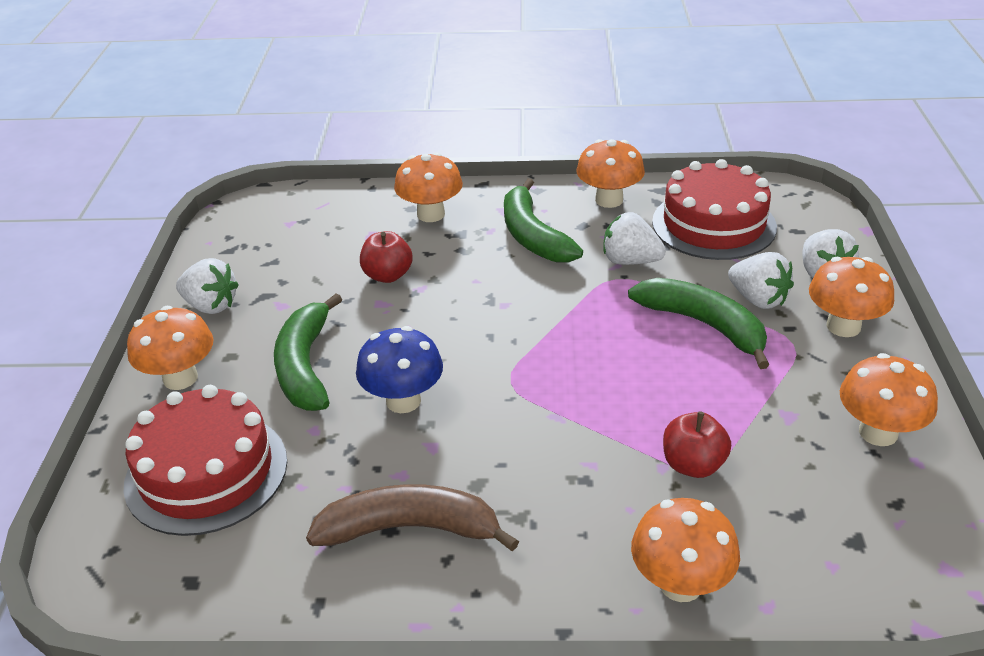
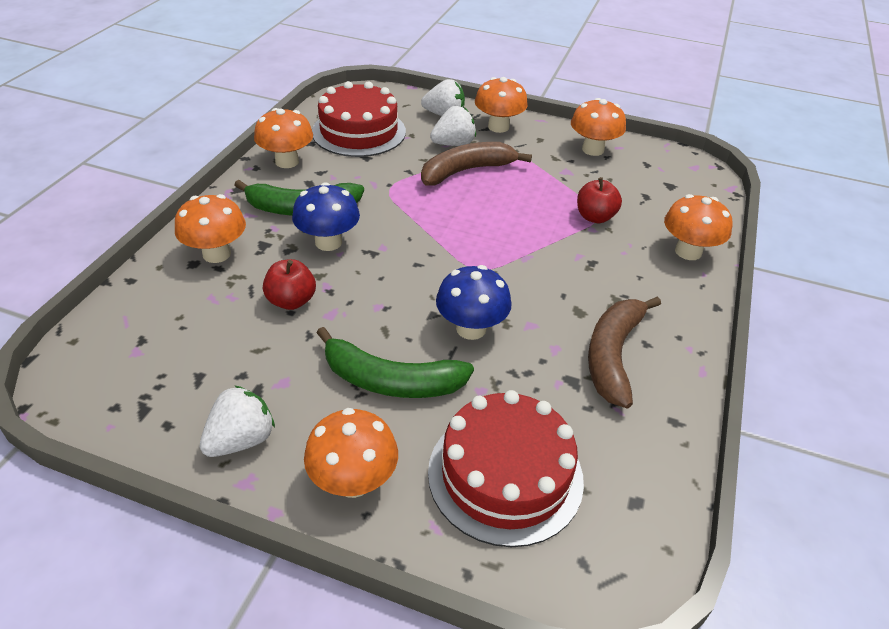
camera: 75 degrees left, 5 degrees up
white strawberry [603,212,666,265] -> none
green banana [628,278,770,369] -> brown banana [421,142,532,186]
none -> blue mushroom [292,182,360,251]

